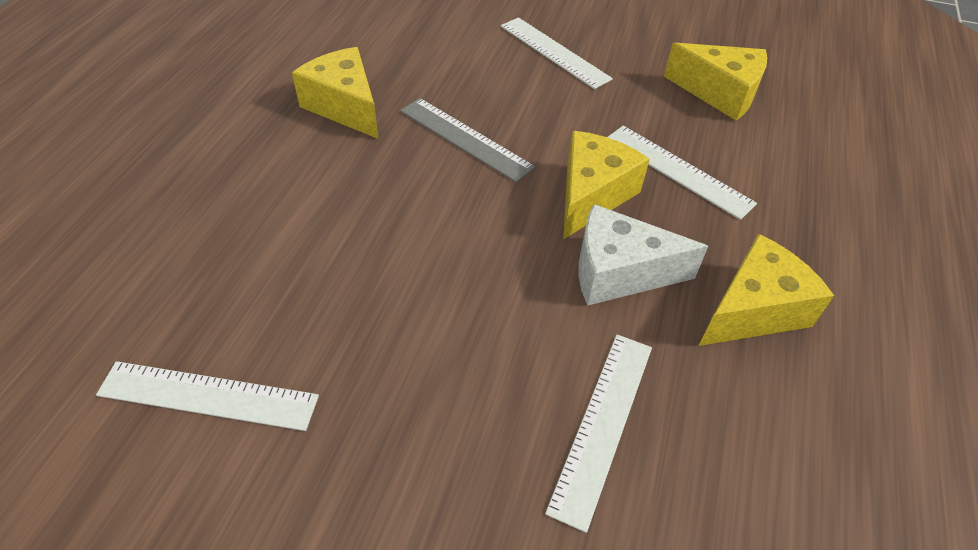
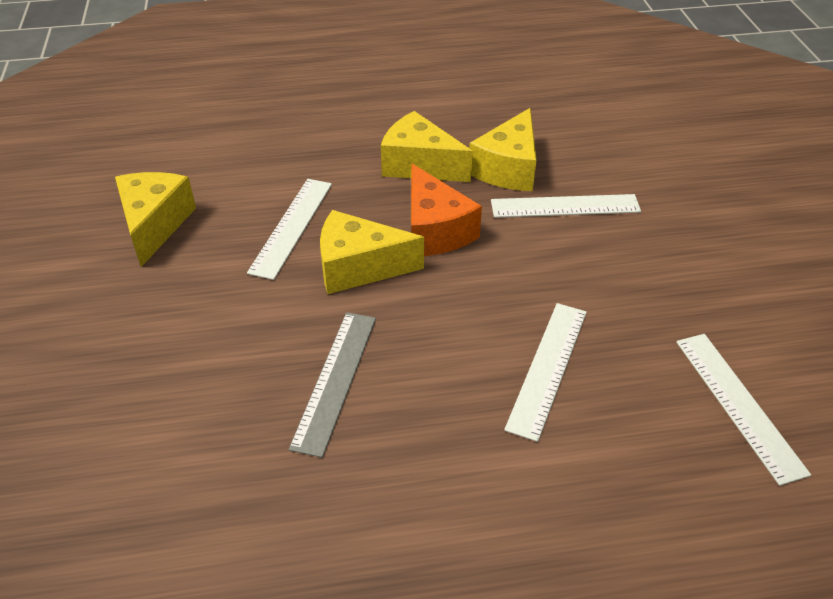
camera: 115 degrees left, 5 degrees down
yellow cheese [292,47,378,139] -> yellow cheese moved to [469,108,537,191]
white ruler [501,17,613,89] -> white ruler moved to [504,303,587,442]
white cheese [579,204,708,306] -> orange cheese [411,164,482,256]

